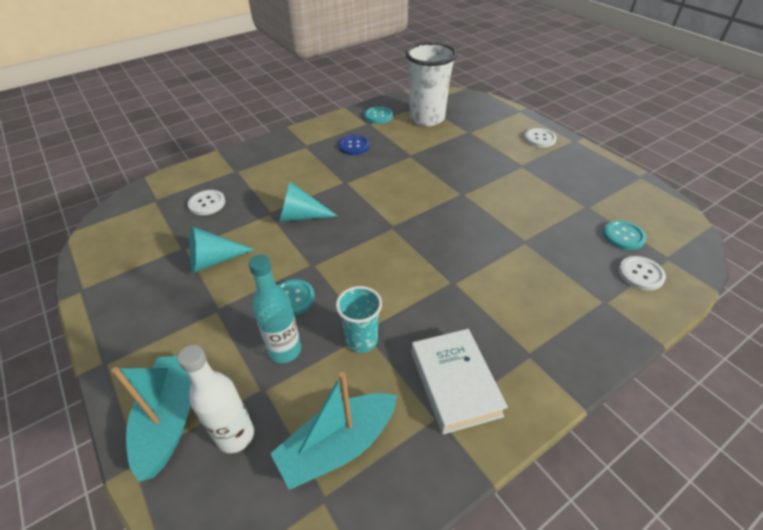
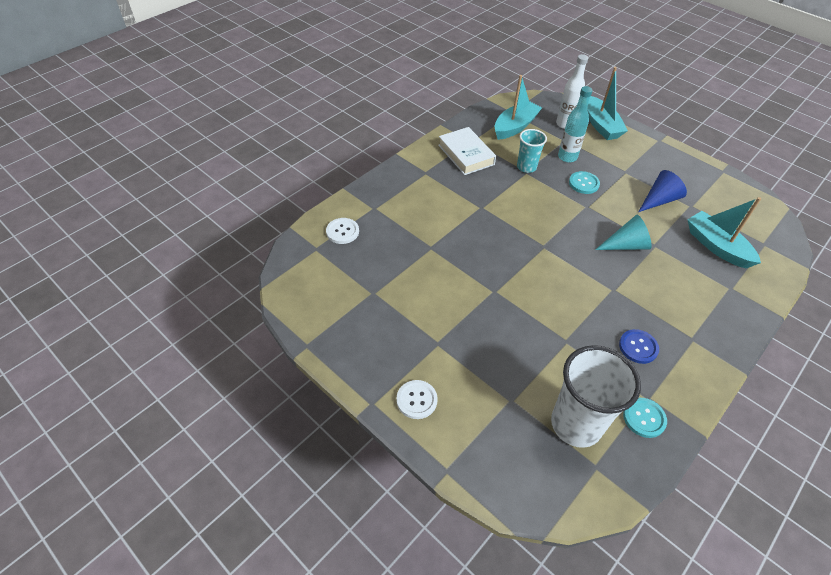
camera: 165 degrees right, 5 degrees up
white button [187,190,225,215] -> turquoise boat [687,197,761,268]
turquoise cone [189,226,255,273] -> blue cone [638,170,687,212]
turquoise button [603,220,647,250] -> none

